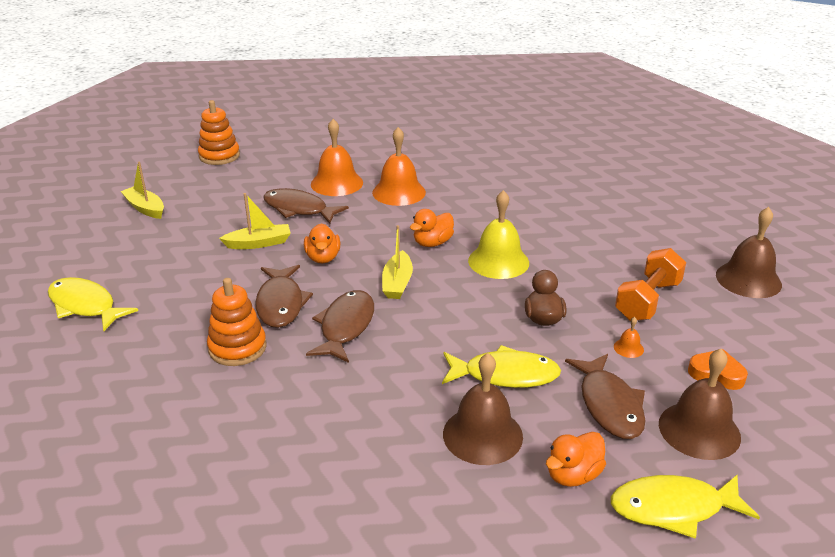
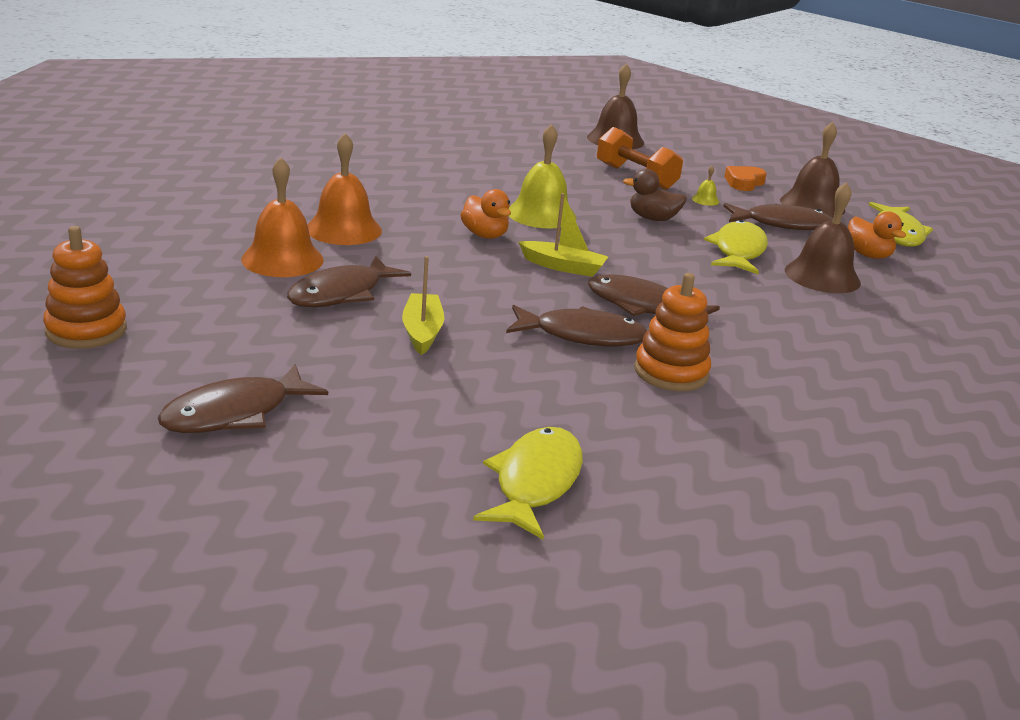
camera: 80 degrees left, 5 degrees down
yellow fish [48,277,138,331] -> yellow fish turned 150 degrees clockwise [473,427,583,540]
yellow boat [120,161,164,219] -> brown fish [158,364,328,433]
orange duck [304,224,340,263] -> none
orange bell [614,317,644,358] -> yellow bell [692,166,719,206]

